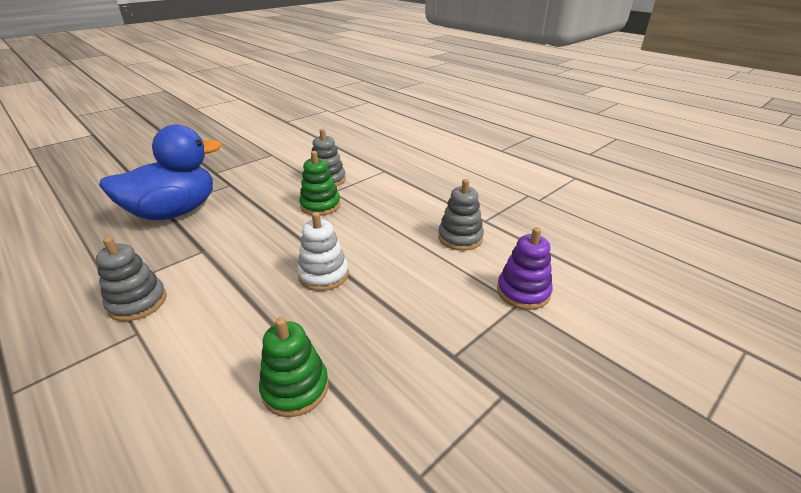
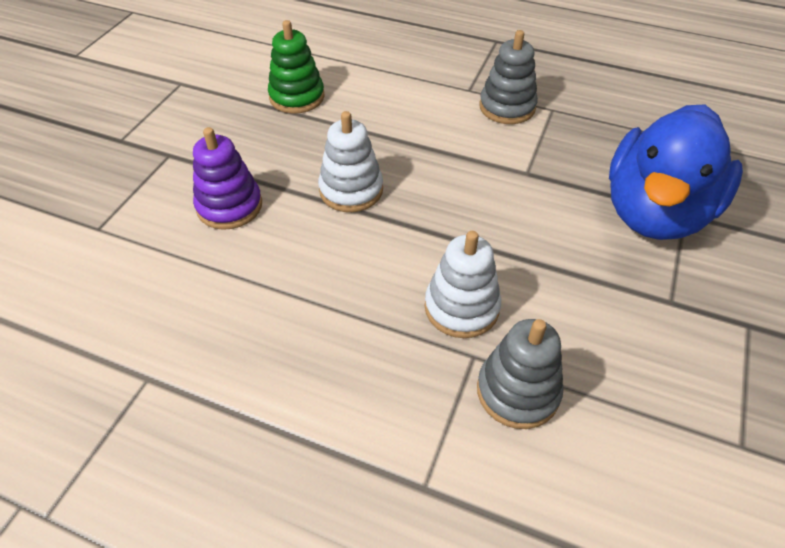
camera: 155 degrees right, 15 degrees up
green stacking toy [299,151,341,216] -> white stacking toy [425,231,501,338]
grey stacking toy [438,179,484,251] -> none
purple stacking toy [497,227,553,310] -> purple stacking toy moved to [193,127,262,230]

